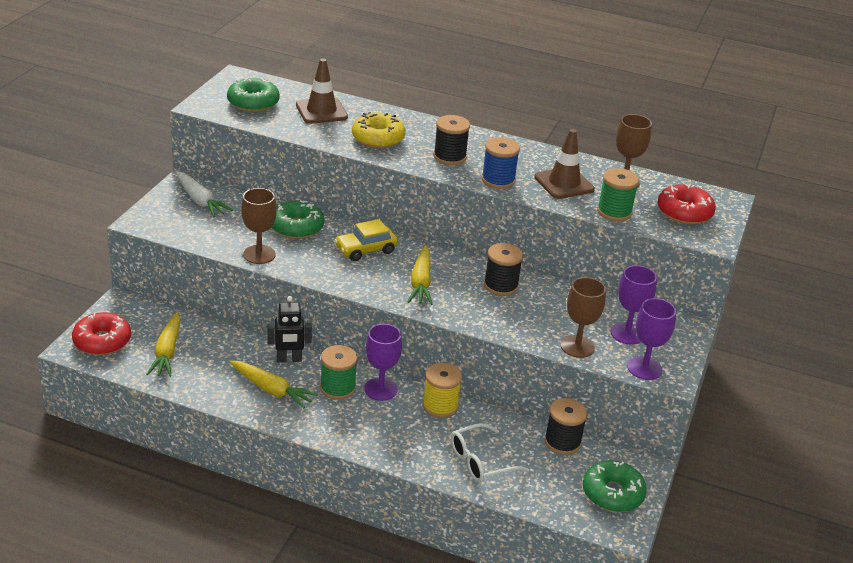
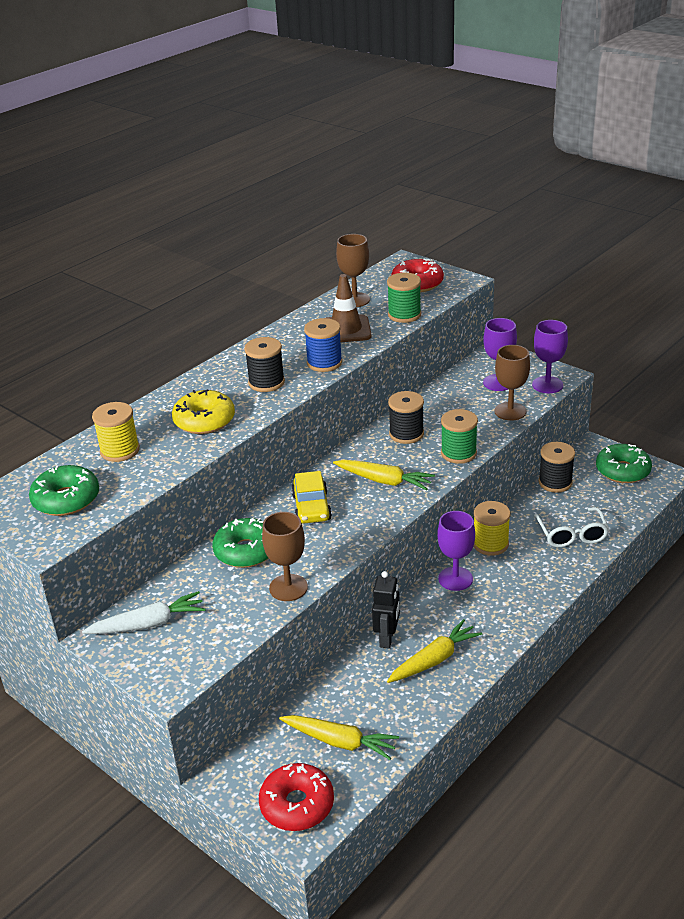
camera: 65 degrees left, 0 degrees up
brown traffic cone [296,59,348,124] -> yellow spool [92,402,140,462]
green spool [320,345,358,400] -> green spool moved to [441,409,478,464]

